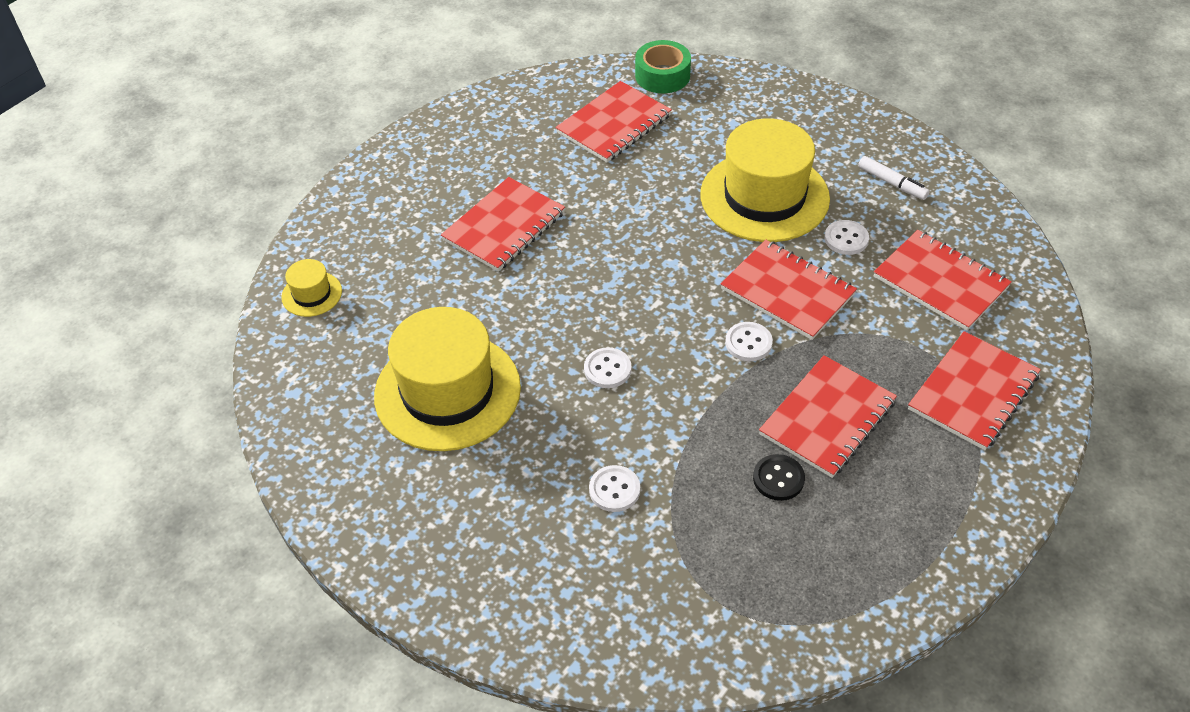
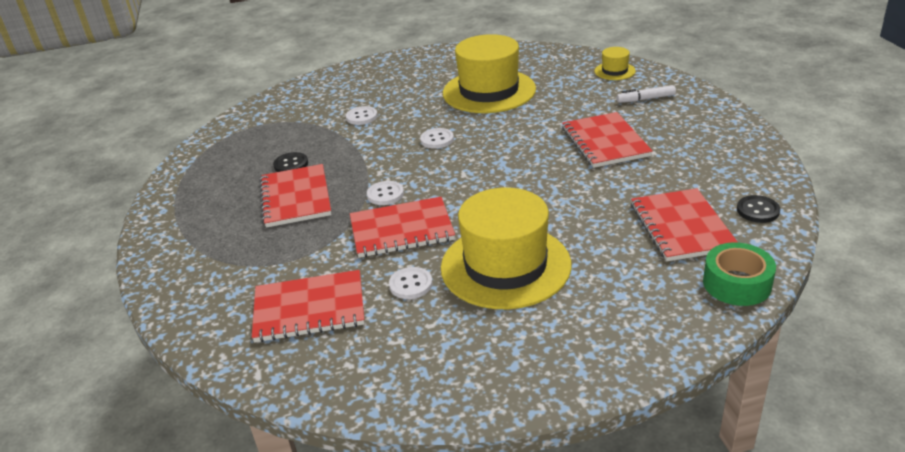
camera: 130 degrees right, 15 degrees down
white marker [858,156,930,200] -> white marker moved to [616,85,676,103]
red notebook [908,331,1041,450] -> none
none -> black button [737,195,780,223]

